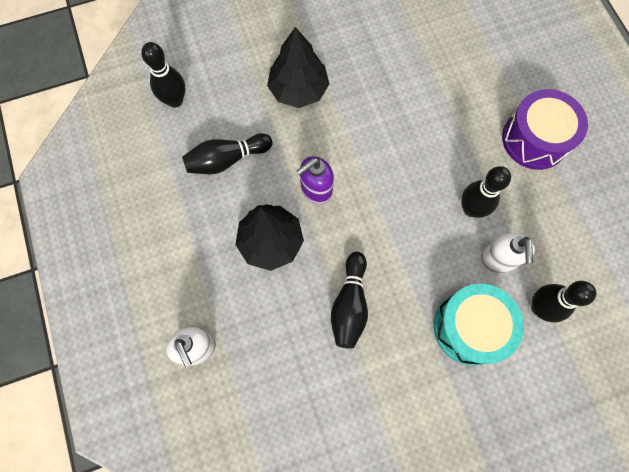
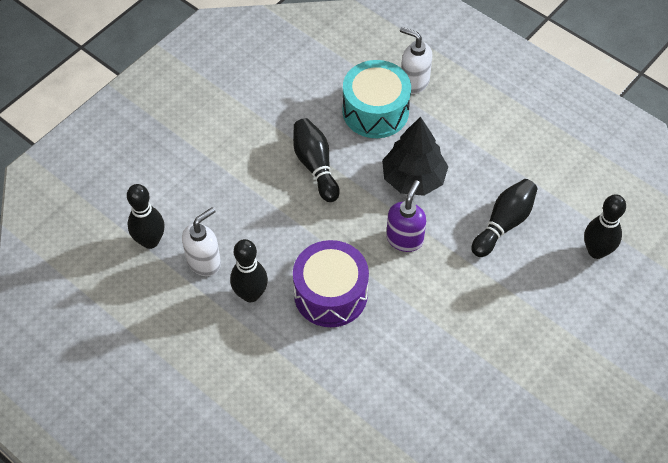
camera: 150 degrees right, 15 degrees down
black tree [267,27,329,108] -> none
turquoise drum [434,284,524,365] -> turquoise drum moved to [342,60,411,138]
white soap dispenser [481,233,535,273] -> white soap dispenser turned 75 degrees clockwise [182,207,221,276]
purple drum [502,89,588,170] -> purple drum moved to [293,240,369,327]

